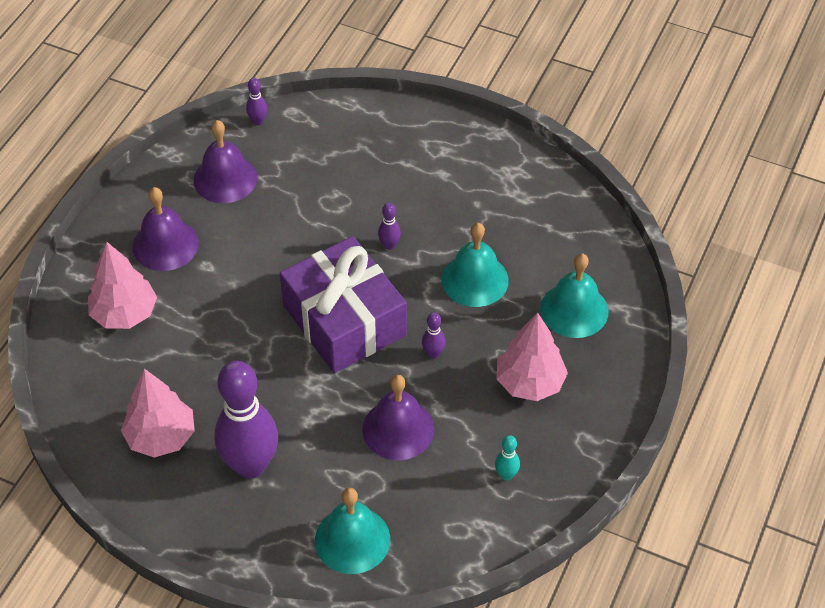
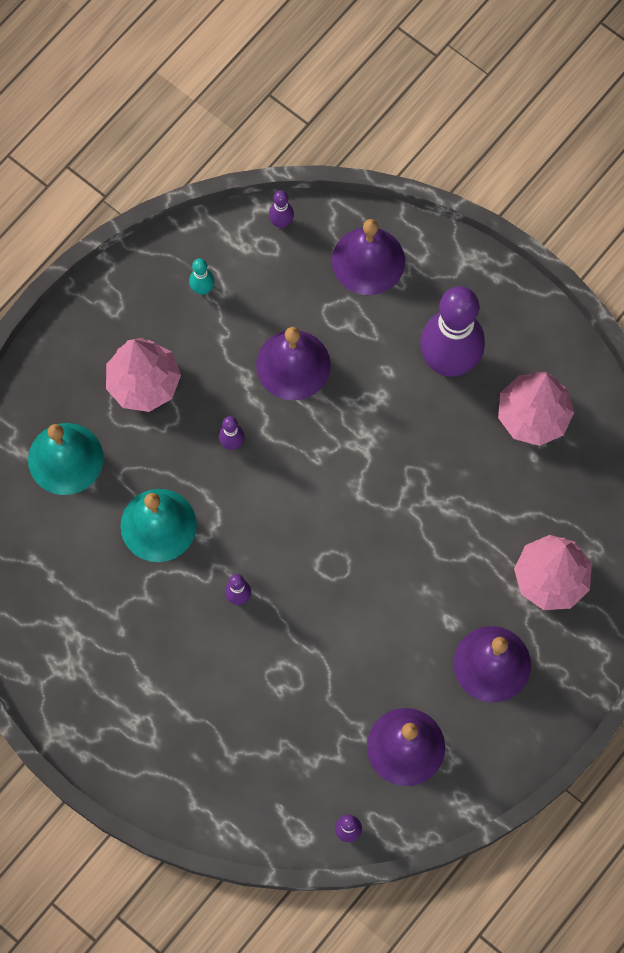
camera: 165 degrees left, 20 degrees up
purple gift [280,236,407,373] -> none
turquoise bell [315,488,390,574] -> purple bell [332,219,405,295]
none -> purple bowling pin [269,190,294,228]

